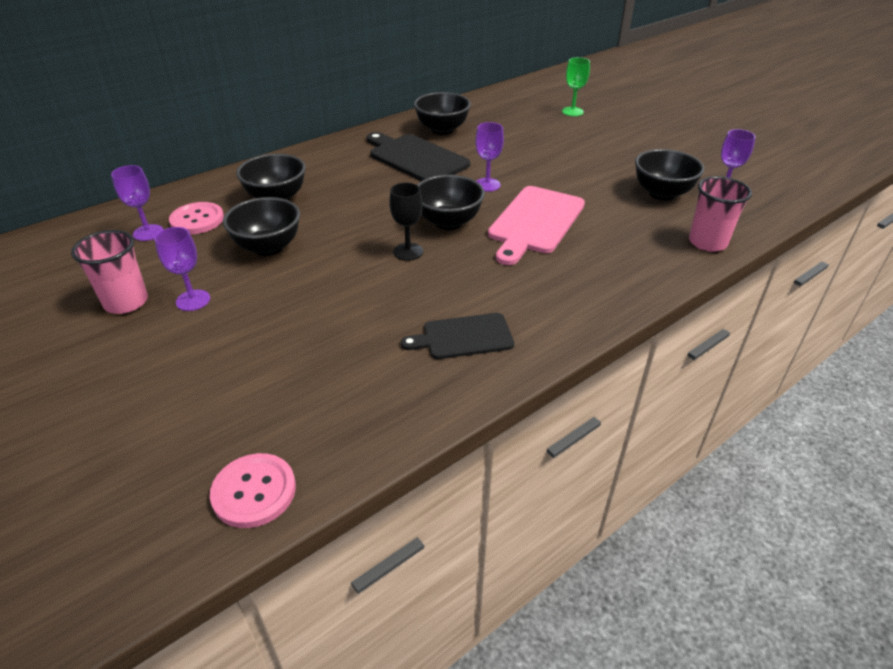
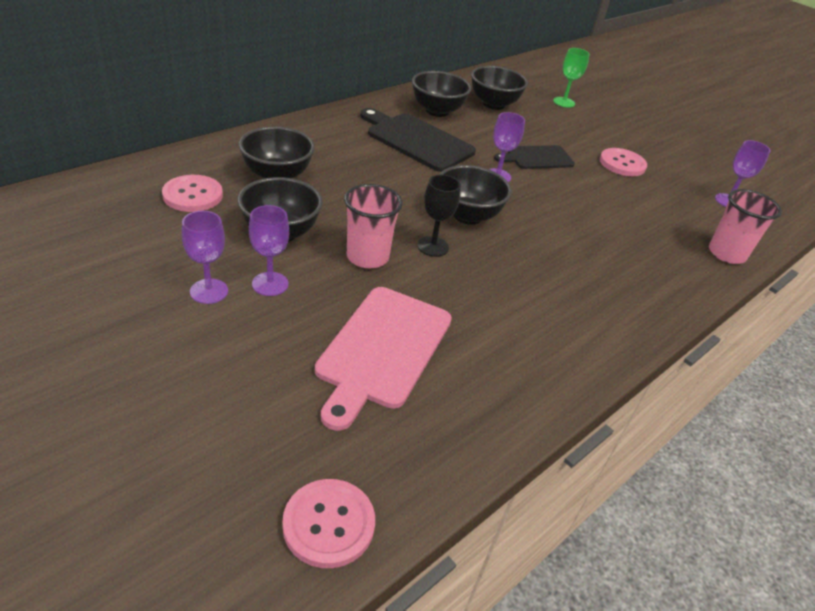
camera: 10 degrees left, 0 degrees up
pink cup [71,230,148,314] -> pink cup moved to [344,184,403,268]
purple goblet [111,165,163,241] -> purple goblet moved to [249,205,289,296]
black cutting board [401,313,514,359] -> black cutting board moved to [494,145,575,169]
pink cutting board [488,186,585,265] -> pink cutting board moved to [315,287,452,431]
black bowl [635,149,704,201] -> black bowl moved to [471,66,528,110]
none -> pink button [600,148,647,176]

